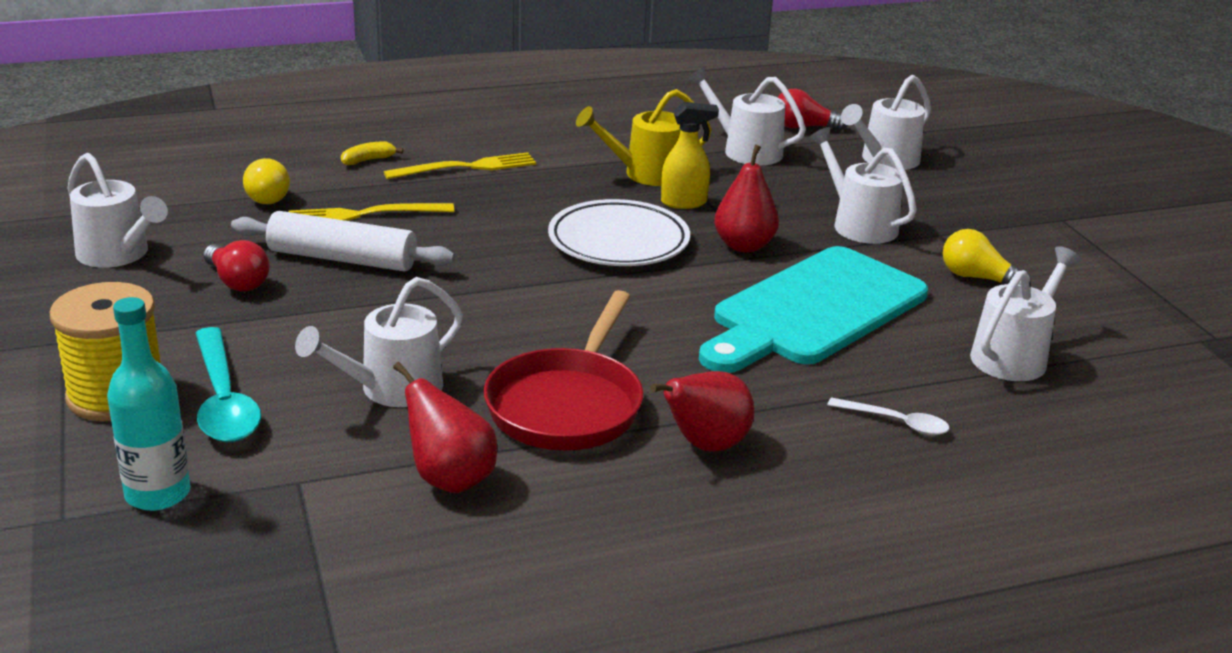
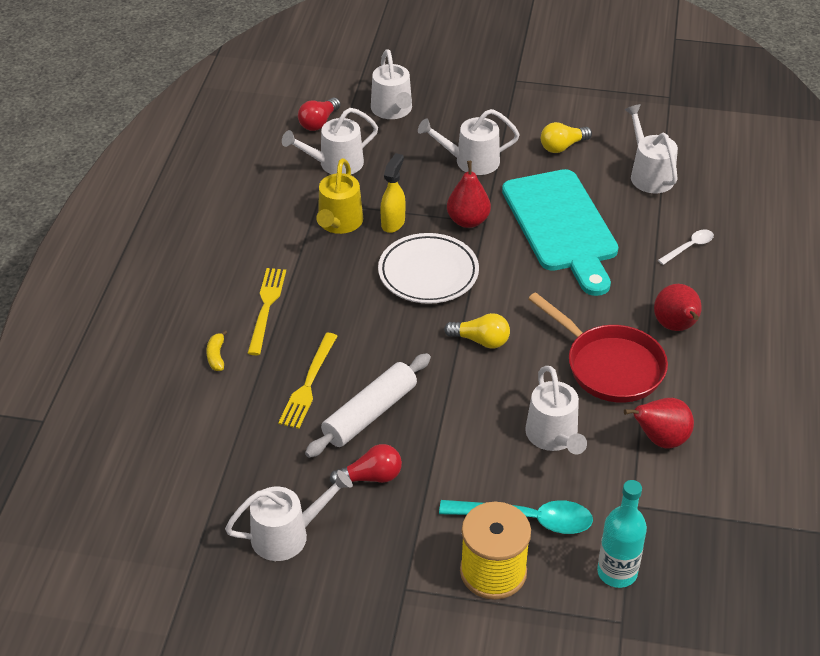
camera: 60 degrees left, 15 degrees up
yellow light bulb [243,158,290,204] -> yellow light bulb moved to [444,313,510,348]

